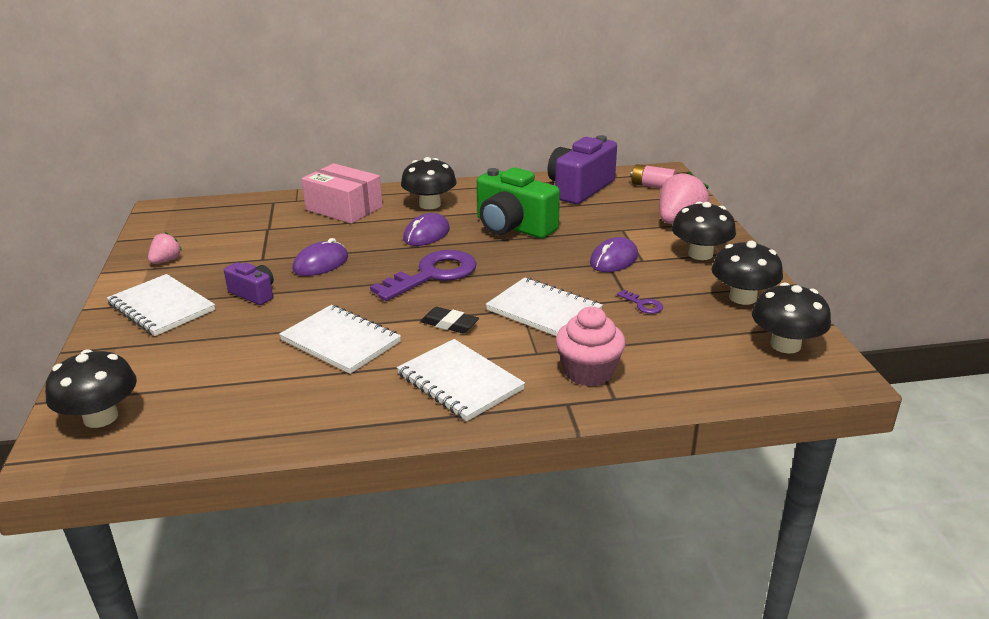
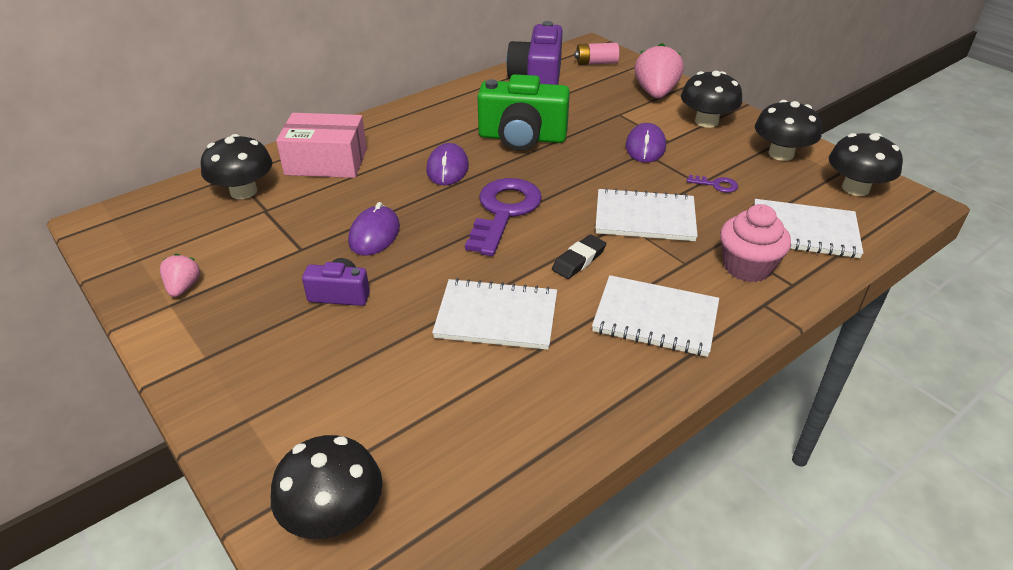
camera: 30 degrees left, 10 degrees up
white notebook [107,274,215,336] -> white notebook moved to [754,199,863,258]
black mushroom [401,157,457,209] -> black mushroom moved to [201,134,272,199]
black eraser [420,307,479,333] -> black eraser turned 45 degrees counterclockwise [552,234,606,279]

